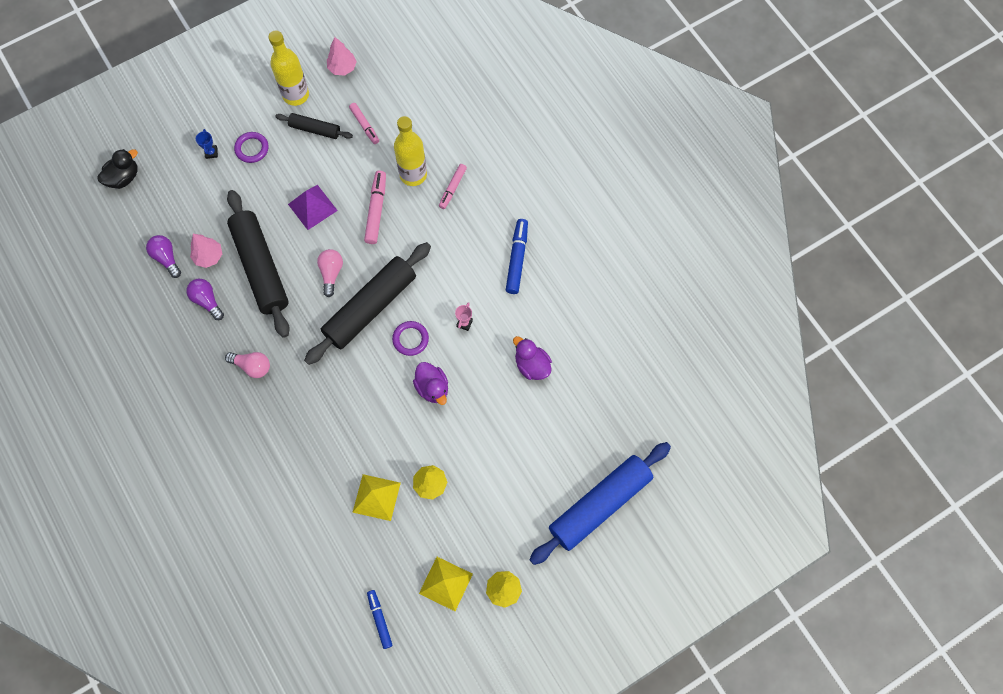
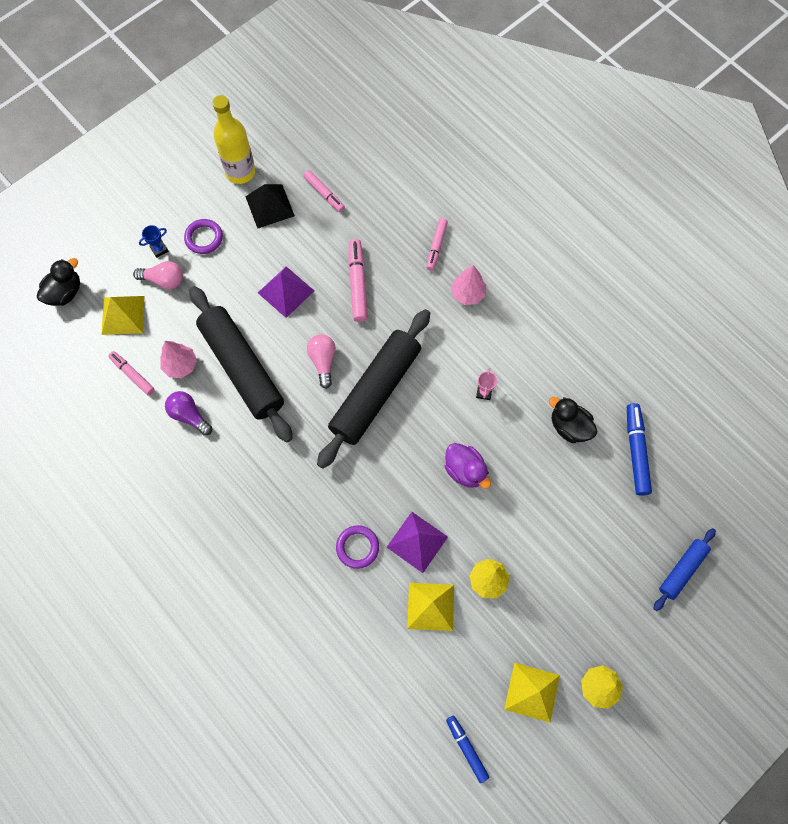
camera: 10 degrees left, 0 degrees up
purple light bulb [146,235,181,278] -> pink marker [108,351,155,395]
blue trophy [196,129,218,159] -> blue trophy turned 75 degrees clockwise [139,225,168,258]
pink light bulb [225,352,270,378] -> pink light bulb moved to [133,261,183,289]
black rolling pin [275,113,353,139] -> black pyramid [245,184,295,229]
pink tree [327,37,357,76] -> pink tree moved to [451,265,486,305]
purple ring [392,321,429,356] -> purple ring moved to [336,525,379,569]
yellow bottle [394,116,427,186] -> none
blue marker [506,219,528,294] -> blue marker moved to [627,403,652,496]
purple duck [513,336,552,380] -> black duck [549,397,598,443]
blue rolling pin [529,442,671,565] -> blue rolling pin [653,528,716,611], size x0.50
none -> yellow pyramid [101,296,145,335]
none -> purple pyramid [386,512,448,573]

